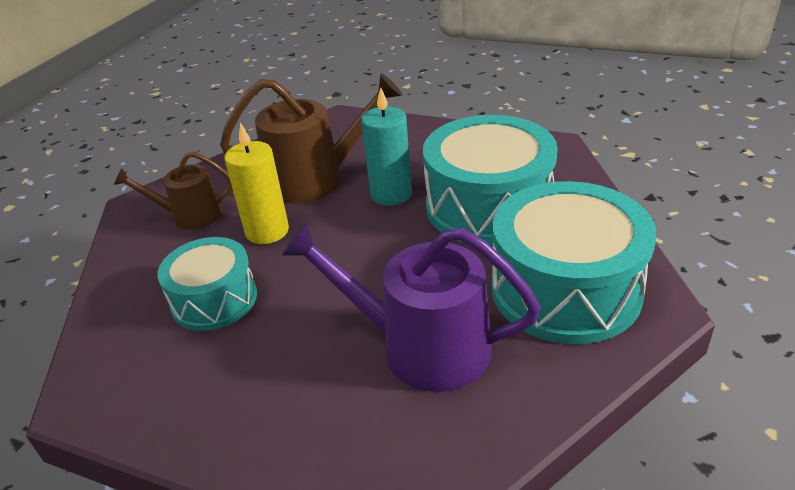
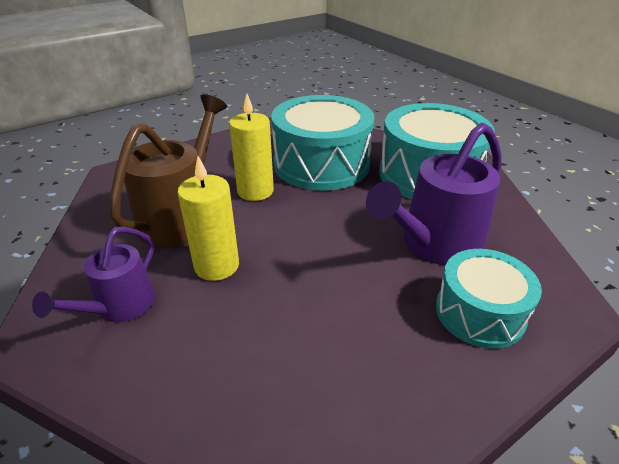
camera: 60 degrees left, 0 degrees up
brown watering can [114,152,233,229] -> purple watering can [32,227,155,322]
turquoise drum [157,237,257,331] -> turquoise drum moved to [436,249,542,349]
turquoise candle [361,88,412,206] -> yellow candle [229,94,274,201]

